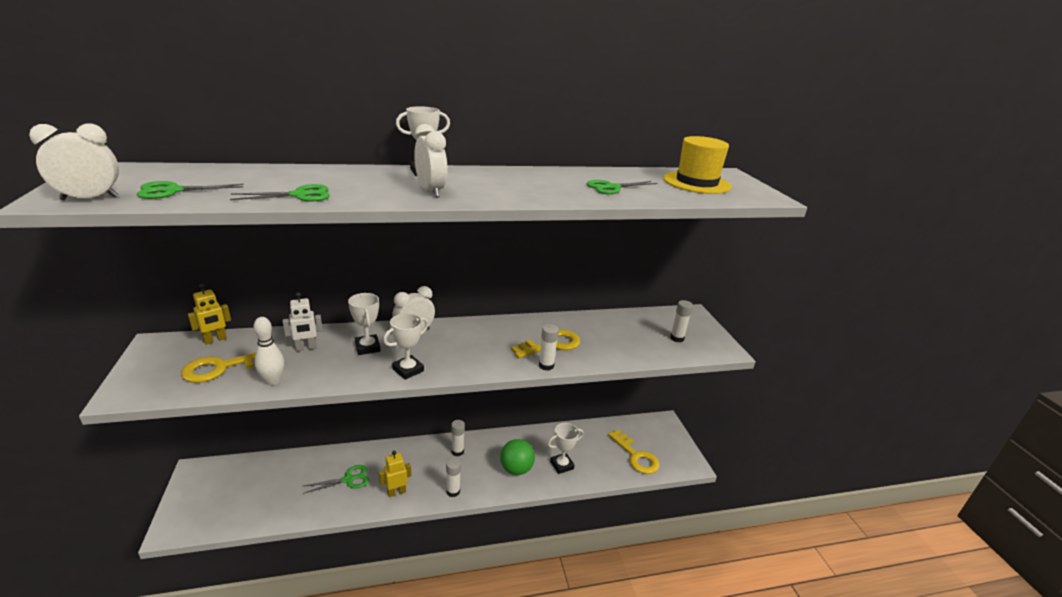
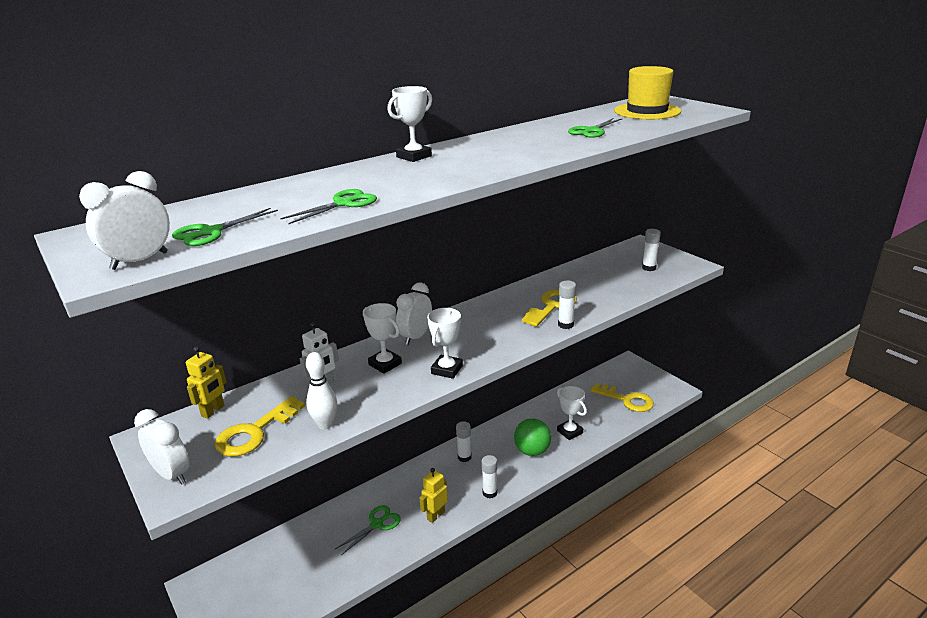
camera: 20 degrees left, 0 degrees up
white clock [414,124,448,197] -> white clock moved to [134,409,190,485]
white trophy [548,423,584,474] -> white trophy turned 75 degrees counterclockwise [557,386,587,440]

